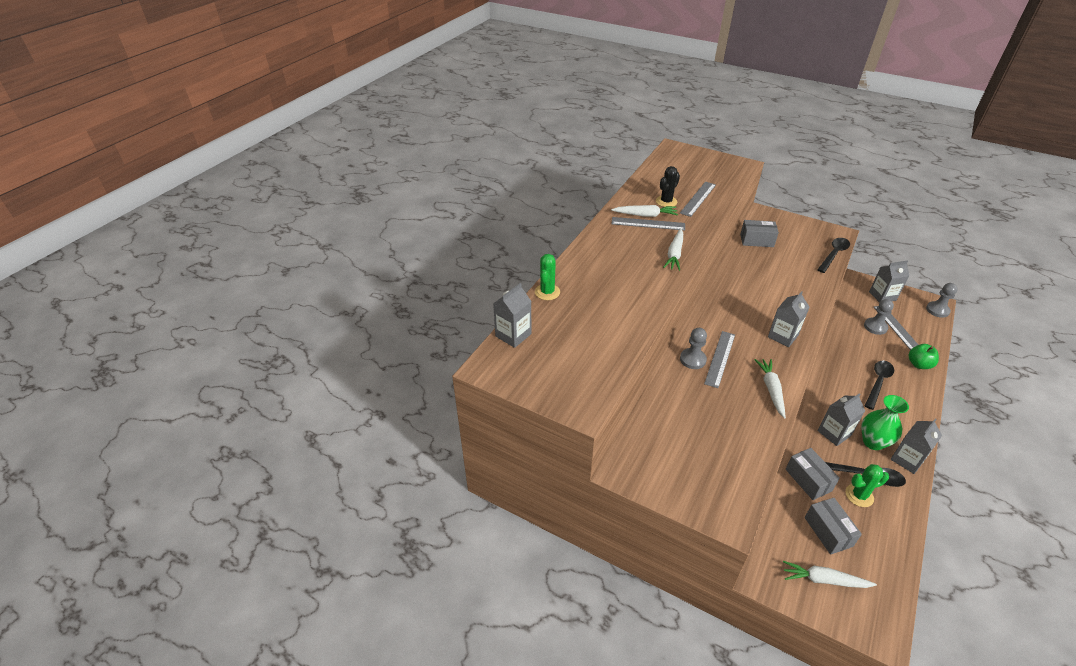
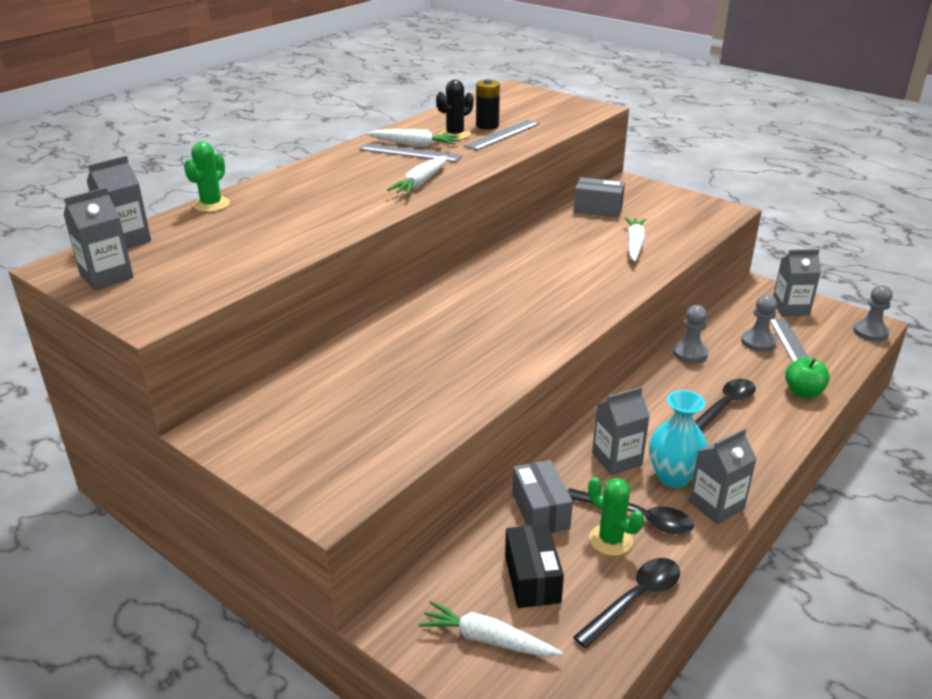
camera: 10 degrees right, 10 degrees down
grey pawn [680,328,707,369] -> grey pawn moved to [673,305,708,363]
grey ruler [704,331,735,388] -> none
white carrot [755,359,786,418] -> white carrot moved to [625,217,646,262]
grey carton [768,291,809,347] -> grey carton moved to [64,187,134,290]
grey box [805,498,862,555] -> black box [505,524,564,608]
black spoon [817,238,850,273] -> black spoon moved to [573,558,680,648]
green cactus [846,464,889,507] -> green cactus turned 45 degrees clockwise [588,477,644,556]
green vase [861,395,909,450] -> turquoise vase [649,390,707,488]
none -> black battery [476,79,500,130]

